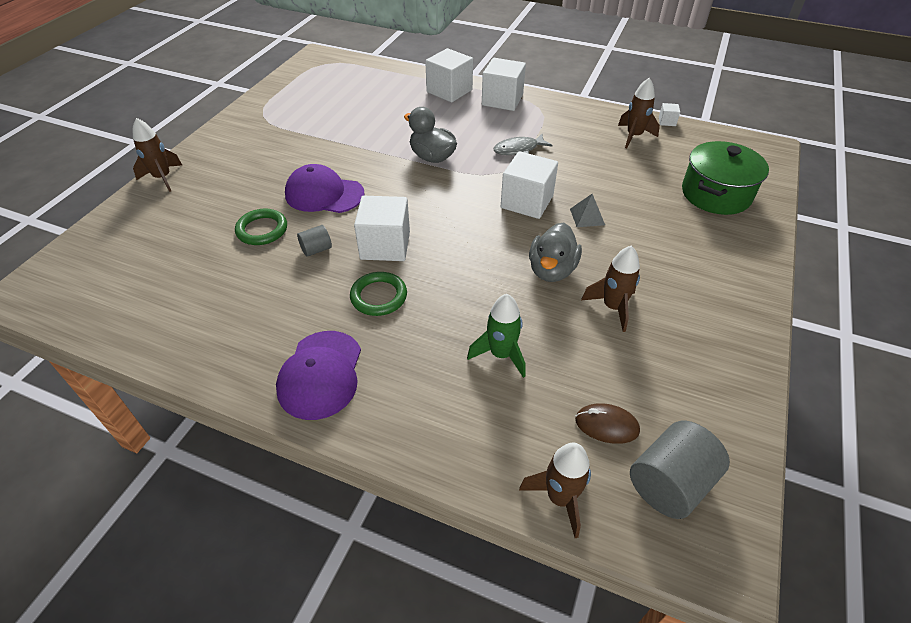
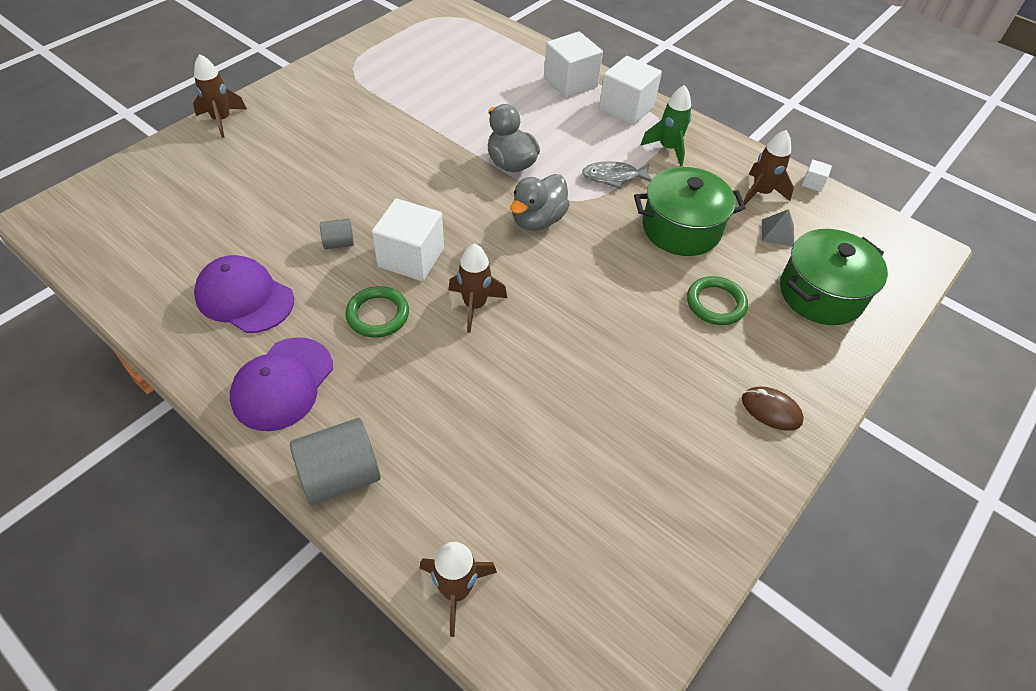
camera: 15 degrees right, 5 degrees up
green ring [235,209,287,245] -> green ring moved to [687,276,748,325]
purple cap [285,164,365,213] -> purple cap moved to [194,255,294,333]
green rocket [467,294,526,378] -> green rocket moved to [640,85,692,167]
white cube [501,151,558,219] -> none
grey duck [529,223,582,282] -> grey duck moved to [510,174,570,231]
grey pyramid [570,194,605,227] -> grey pyramid moved to [762,209,794,247]
brown mouse [575,403,640,444] -> brown mouse moved to [742,386,804,431]
brown rocket [581,246,640,332] -> brown rocket moved to [449,243,507,333]
grey cylinder [630,421,730,519] -> grey cylinder moved to [290,418,381,505]
none -> green pot [634,167,746,256]

